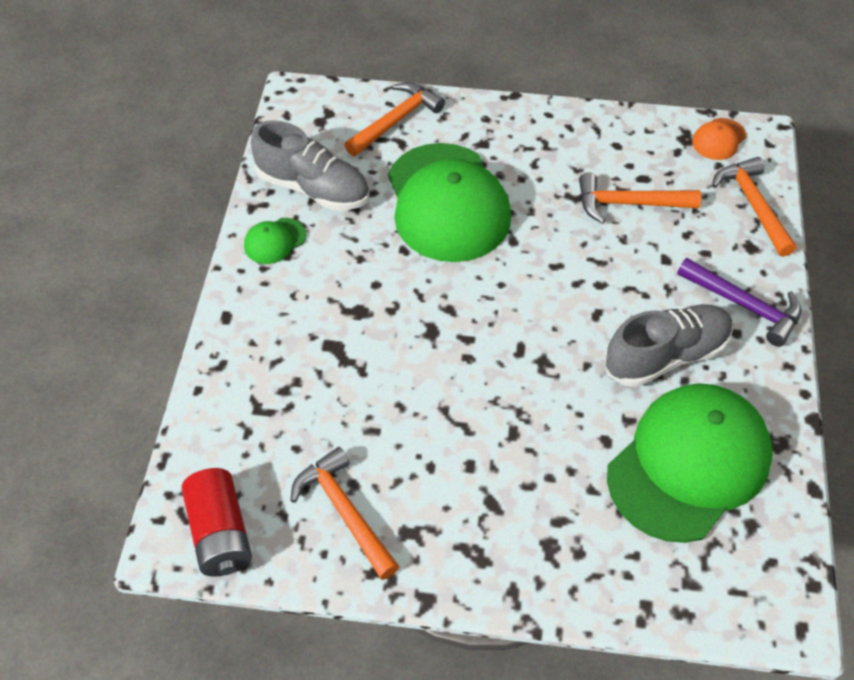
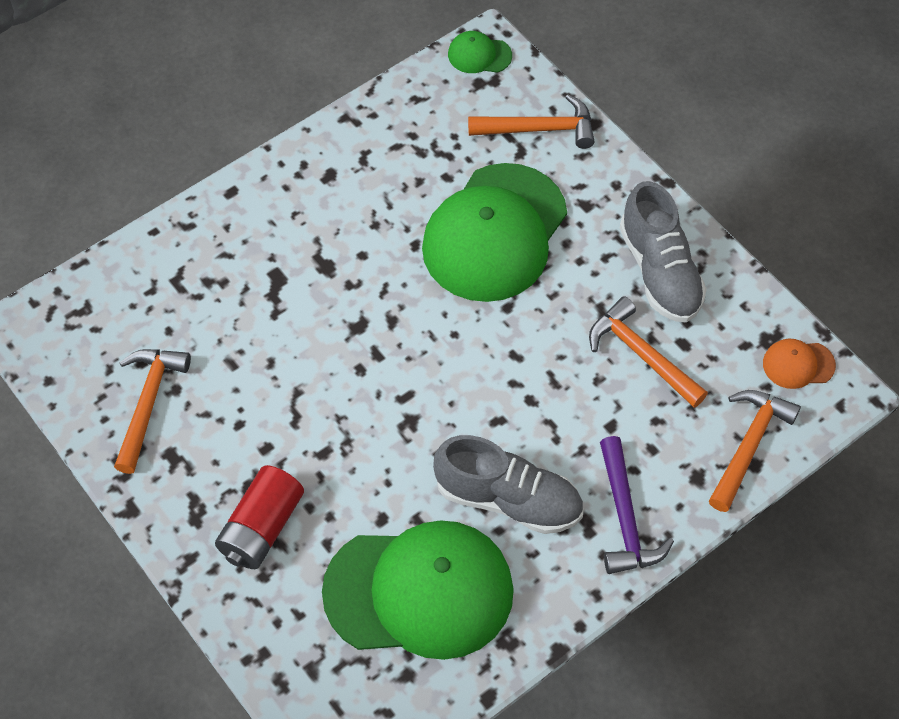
camera: 45 degrees right, 5 degrees up
red battery [181,468,252,577] -> red battery moved to [215,465,304,569]
green cap [244,218,306,264] -> green cap moved to [448,31,512,73]
grey shoe [251,120,370,210] -> grey shoe moved to [620,181,707,323]

